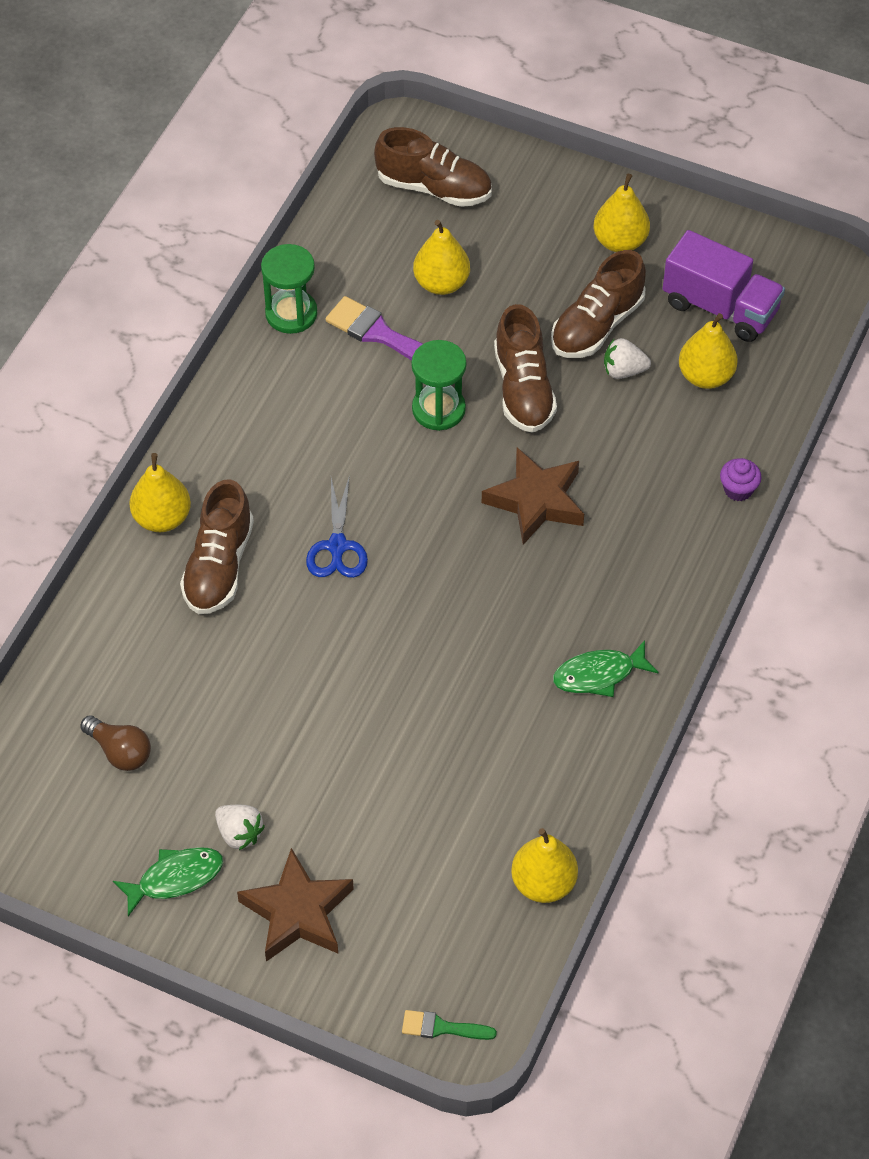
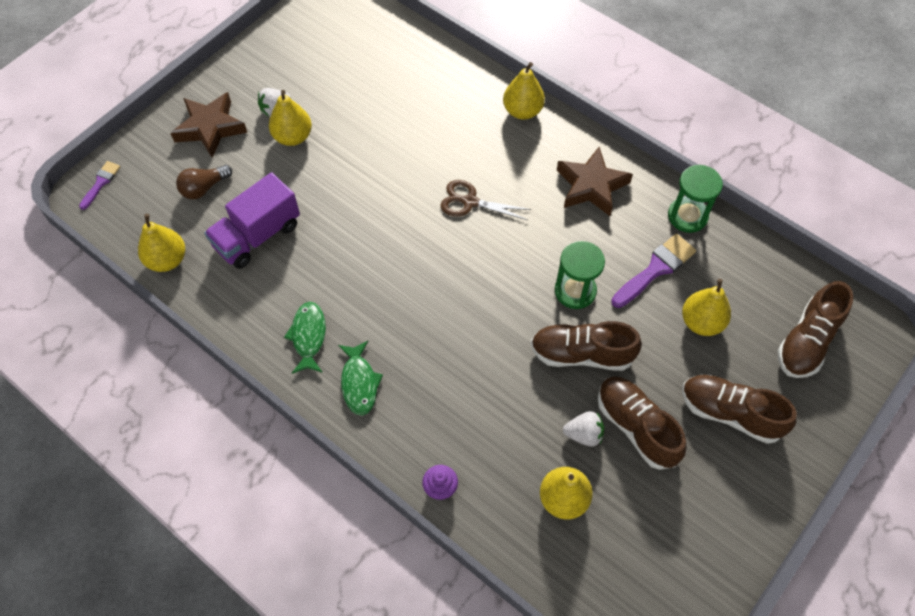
camera: 105 degrees right, 5 degrees up
brown light bulb [80,715,151,771] -> brown light bulb moved to [176,165,232,199]
green fish [113,847,223,916] -> green fish moved to [338,341,383,416]
brown shoe [180,479,254,614] -> brown shoe moved to [682,375,797,444]
blue scissors [306,475,368,578] -> brown scissors [441,180,531,220]
green brush [402,1010,497,1040] -> purple brush [79,161,120,210]
brown star [482,448,584,545] -> brown star moved to [557,147,633,216]
yellow pear [594,174,650,252] -> yellow pear moved to [269,90,312,146]
white strawberry [604,338,651,379] -> white strawberry turned 75 degrees clockwise [563,411,604,447]
purple truck [663,230,785,342] -> purple truck moved to [204,172,300,269]

